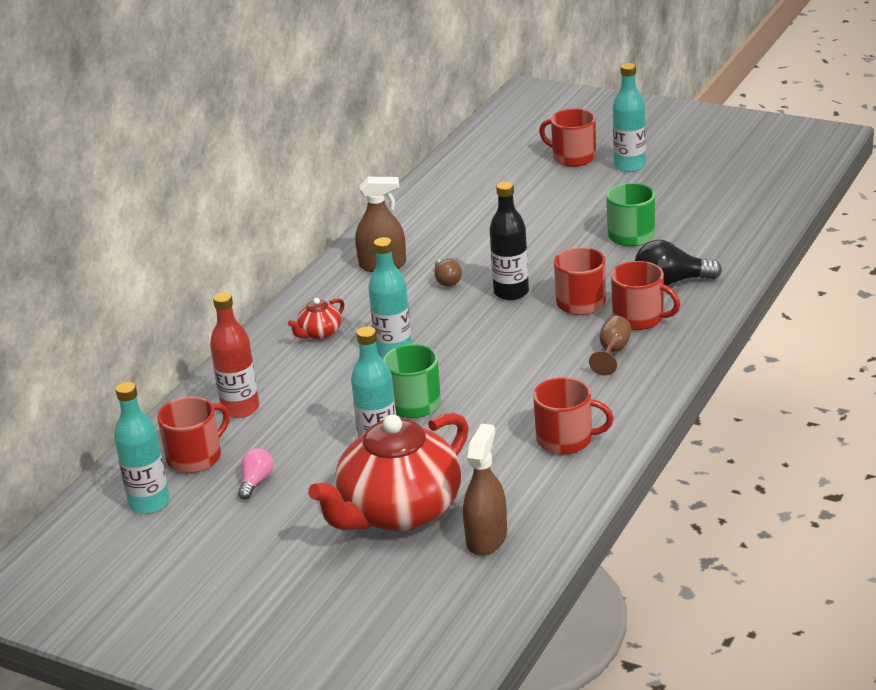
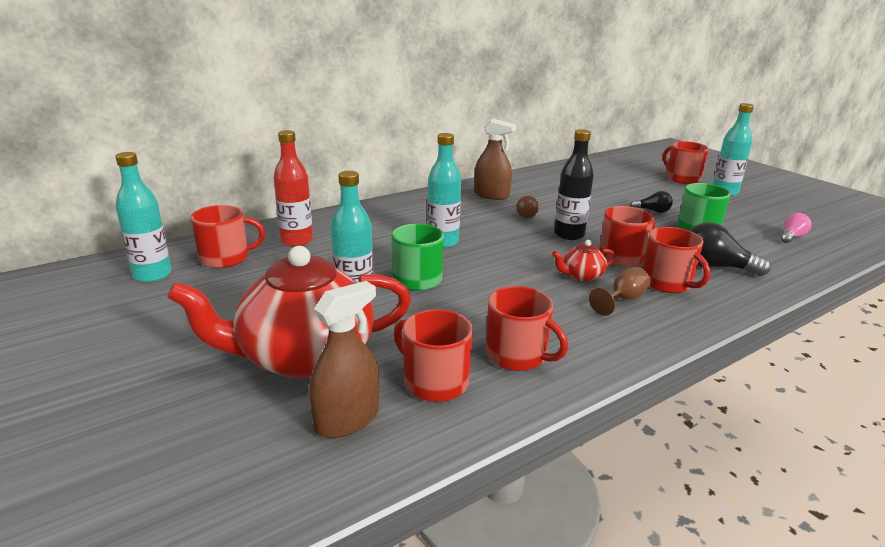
camera: 25 degrees right, 5 degrees down
pink light bulb [238,448,274,500] -> pink light bulb moved to [780,213,812,243]
red teapot [288,298,345,340] -> red teapot moved to [552,240,615,281]
none -> red mug [394,309,473,402]
none -> black light bulb [630,191,673,213]

